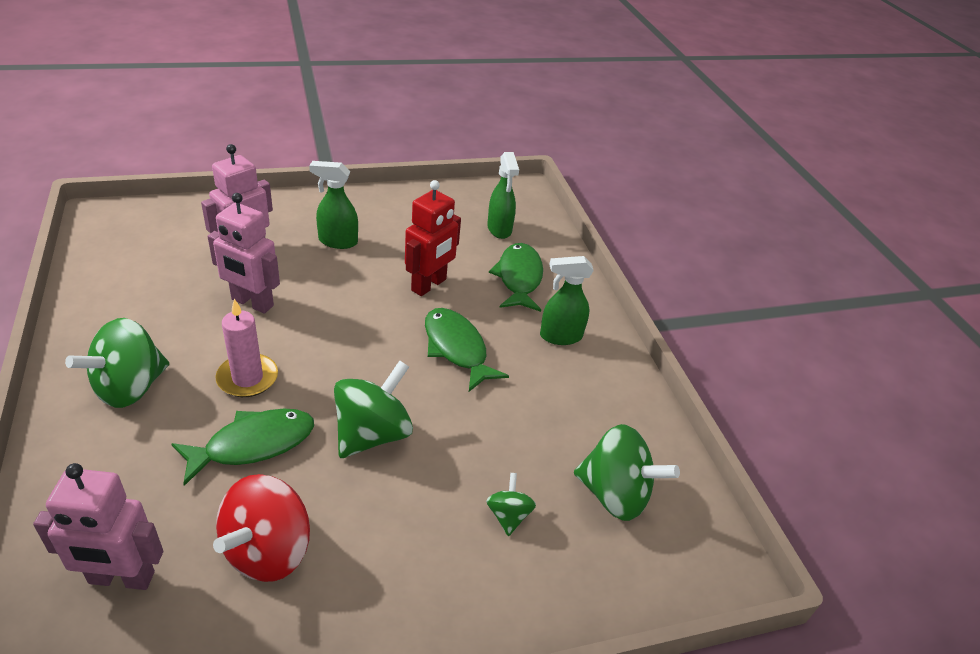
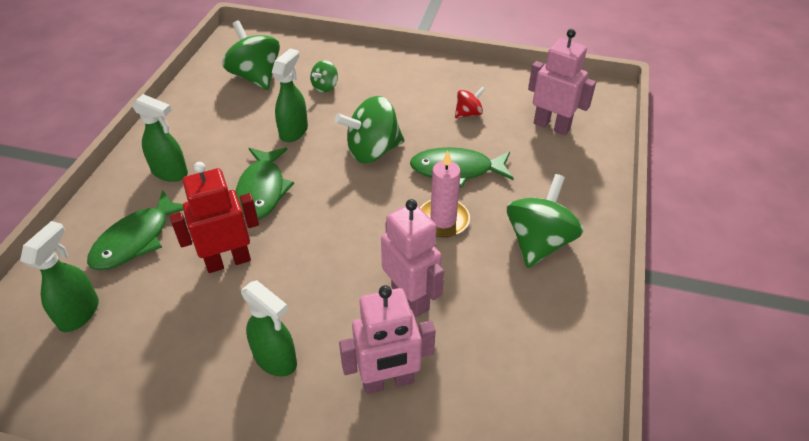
camera: 145 degrees left, 5 degrees up
green spinning top [65,318,169,408] -> green spinning top turned 45 degrees counterclockwise [507,174,584,268]
red spinning top [213,474,310,582] -> red spinning top [455,87,486,118], size x0.52
none -> green spray bottle [272,49,308,142]

